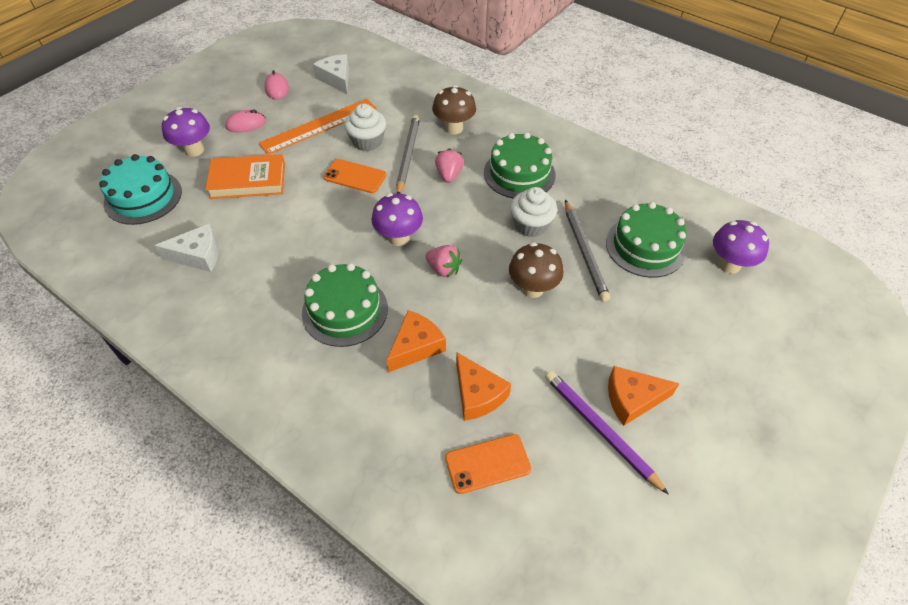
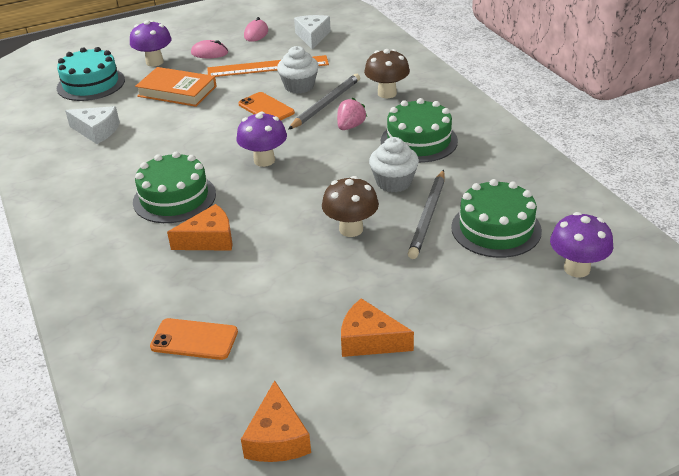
camera: 30 degrees right, 15 degrees down
pink strawberry [425,245,462,278] -> none
orange cheese [456,352,511,421] -> orange cheese moved to [241,380,311,462]
purple pencil [545,371,669,495] -> none

